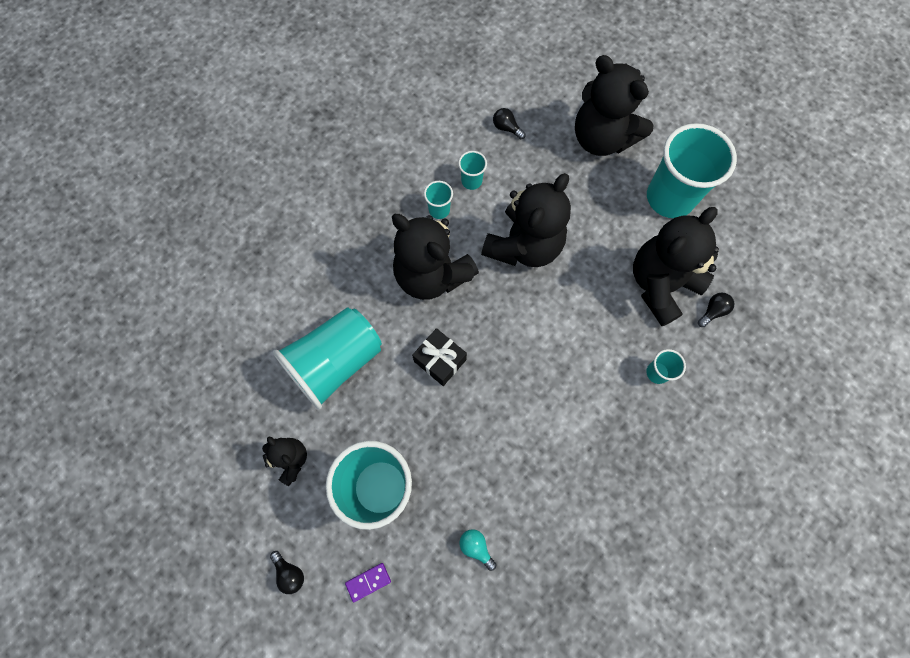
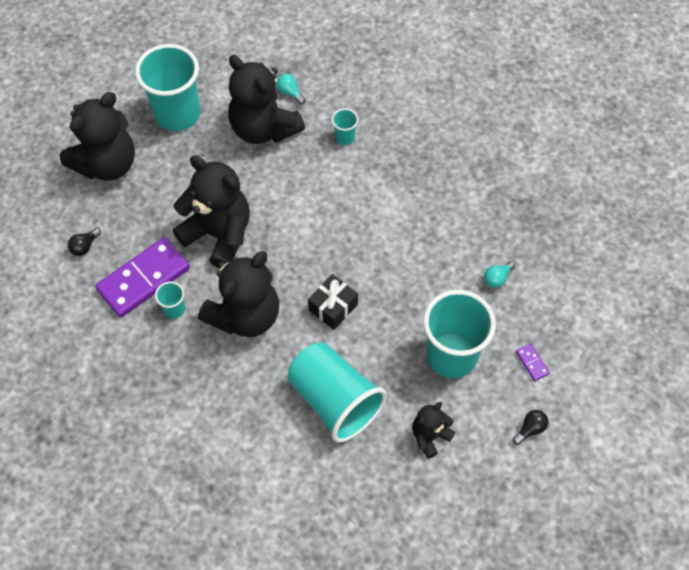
camera: 90 degrees left, 10 degrees down
turquoise cup [458,151,487,190] -> purple domino [95,237,190,317]
black light bulb [698,293,734,327] -> turquoise light bulb [276,74,305,104]

